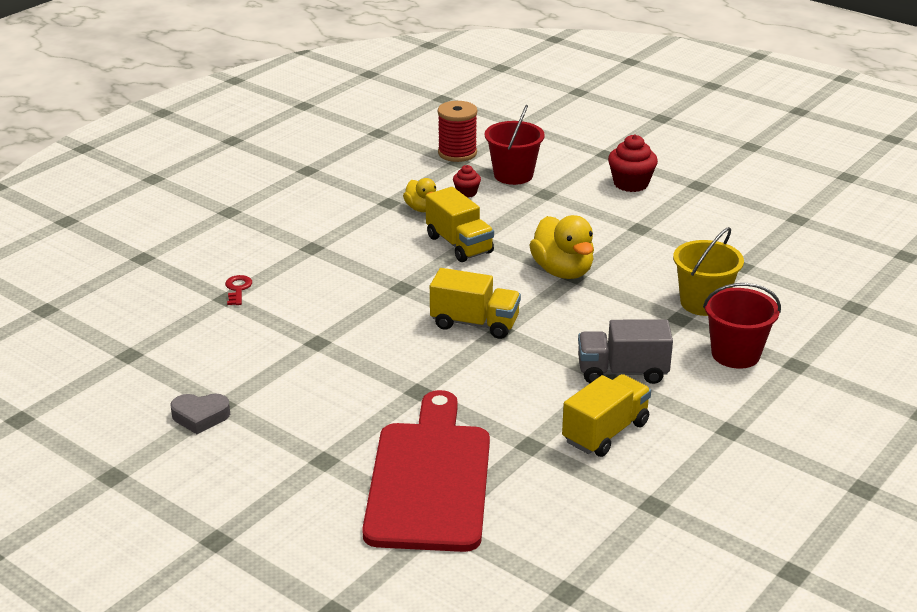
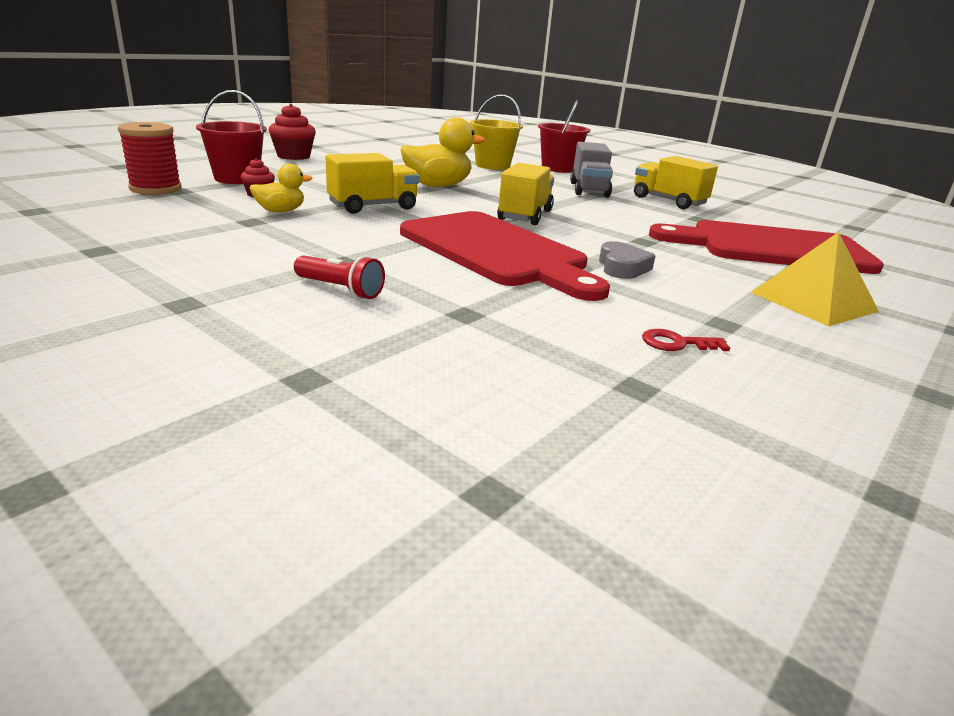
camera: 90 degrees left, 5 degrees down
grey heart [170,394,230,434] -> grey heart moved to [599,241,656,279]
red key [225,275,252,305] -> red key moved to [642,329,730,351]
none -> red flashlight [294,255,385,299]
none -> red cutting board [400,211,610,301]
none -> yellow pyramid [751,232,879,326]

